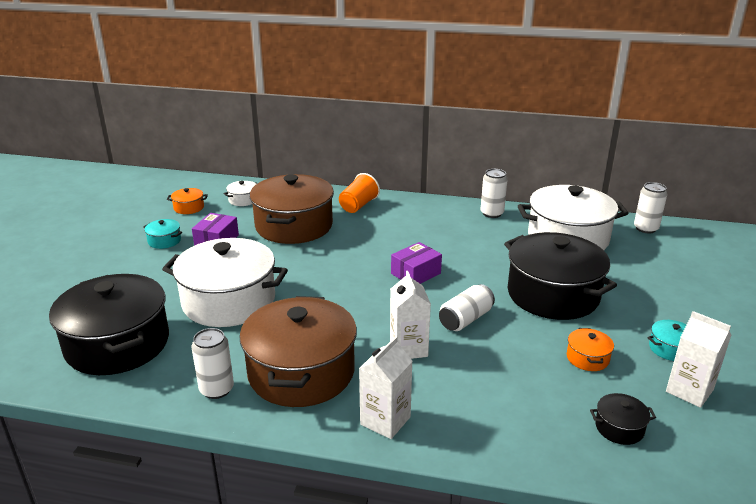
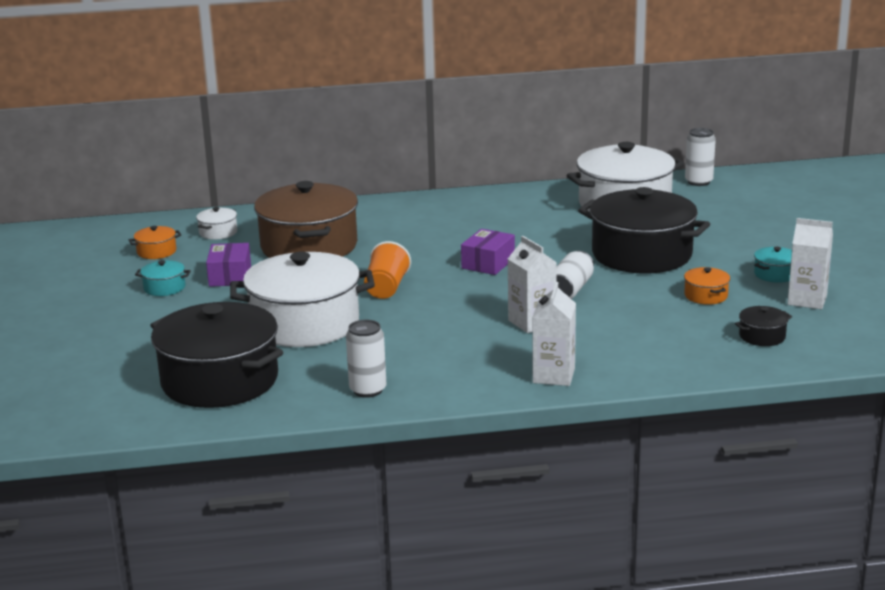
camera: 20 degrees left, 5 degrees down
brown pot [239,296,357,407] -> none
orange cup [339,173,380,213] -> orange cup moved to [364,241,411,299]
white can [481,169,508,218] -> none

